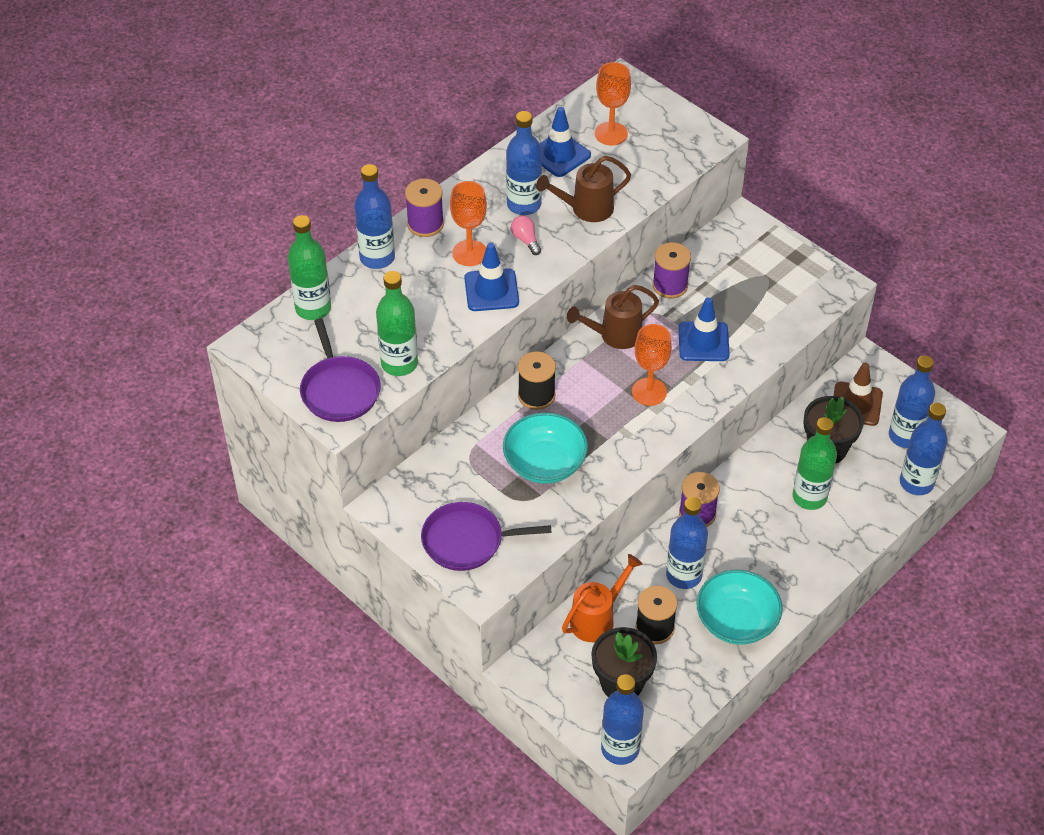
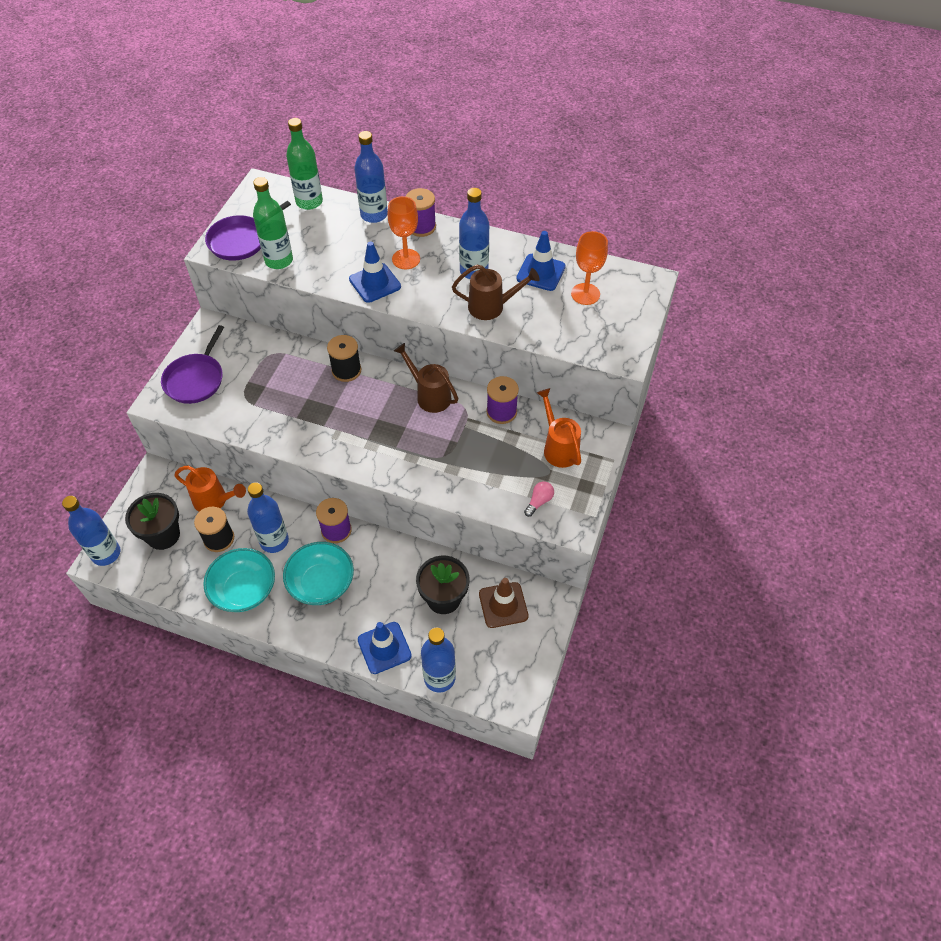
camera: 65 degrees right, 5 degrees up
purple pan [421,502,551,571] -> purple pan turned 135 degrees counterclockwise [161,325,224,404]
turquoise bowl [503,412,588,484] -> turquoise bowl moved to [283,542,354,605]
pink light bulb [511,216,541,255] -> pink light bulb moved to [524,481,554,517]
brown watering can [536,156,631,222] -> brown watering can turned 135 degrees clockwise [452,265,539,320]
orange goblet [632,324,672,406] -> none
blue traffic cone [678,297,729,361] -> blue traffic cone moved to [358,622,412,674]
green bottle [793,417,837,510] -> none
blue bottle [889,355,935,448] -> none
none -> orange watering can [537,388,581,468]

